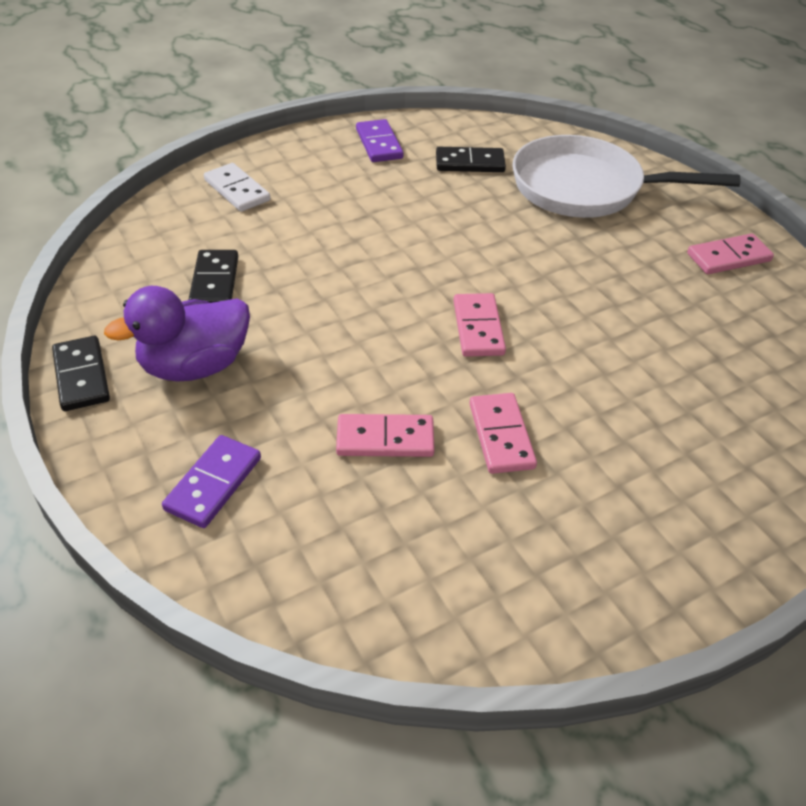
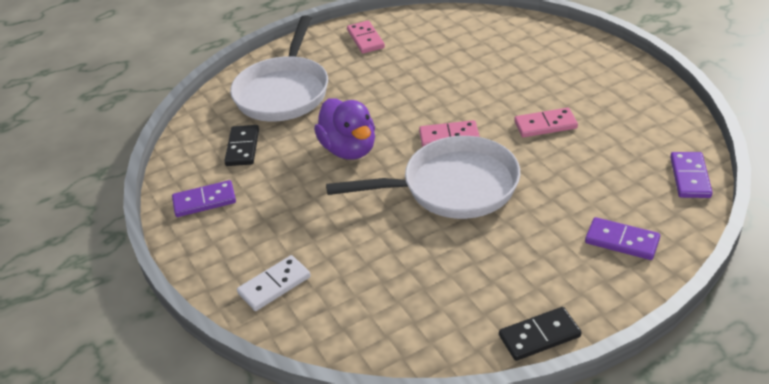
camera: 85 degrees left, 5 degrees down
purple duck [104,286,250,382] -> purple duck moved to [314,98,375,160]
black domino [189,250,238,303] -> none
pink domino [336,414,435,457] -> none
none -> white pan [326,136,520,219]
none -> purple domino [670,152,713,198]

